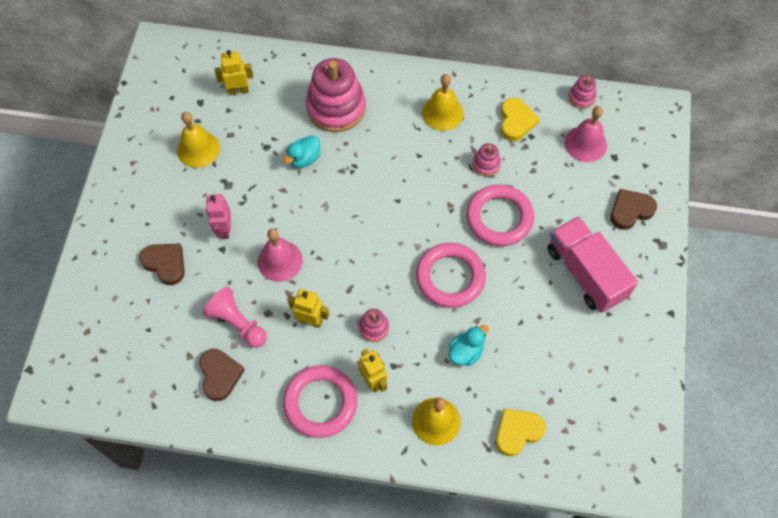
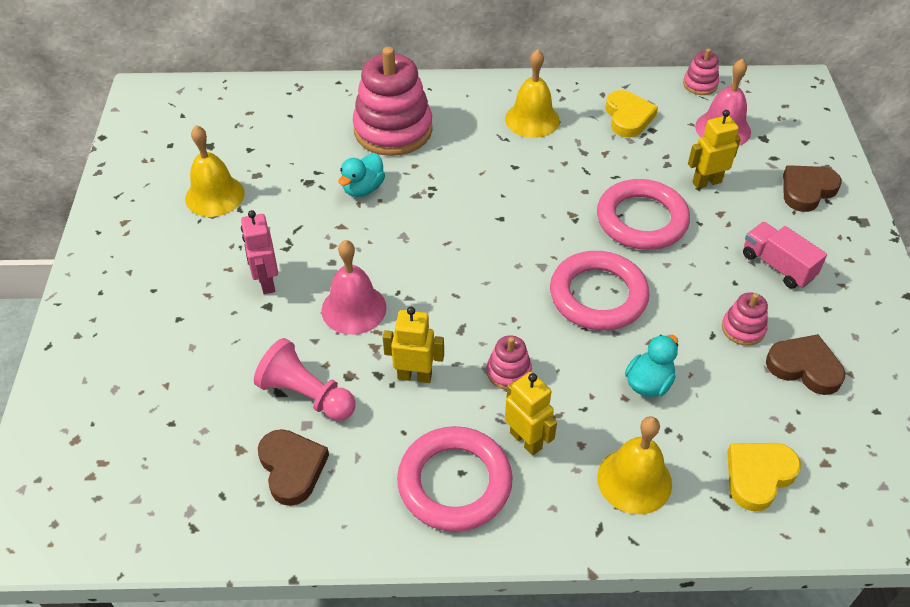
camera: 10 degrees left, 15 degrees down
brown heart [139,244,185,285] -> brown heart moved to [766,334,845,395]
yellow robot [215,50,253,95] -> yellow robot moved to [688,110,741,189]
pink stacking toy [472,143,501,177] -> pink stacking toy moved to [722,292,768,346]
pink truck [547,216,638,313] -> pink truck [743,222,827,288], size x0.58

